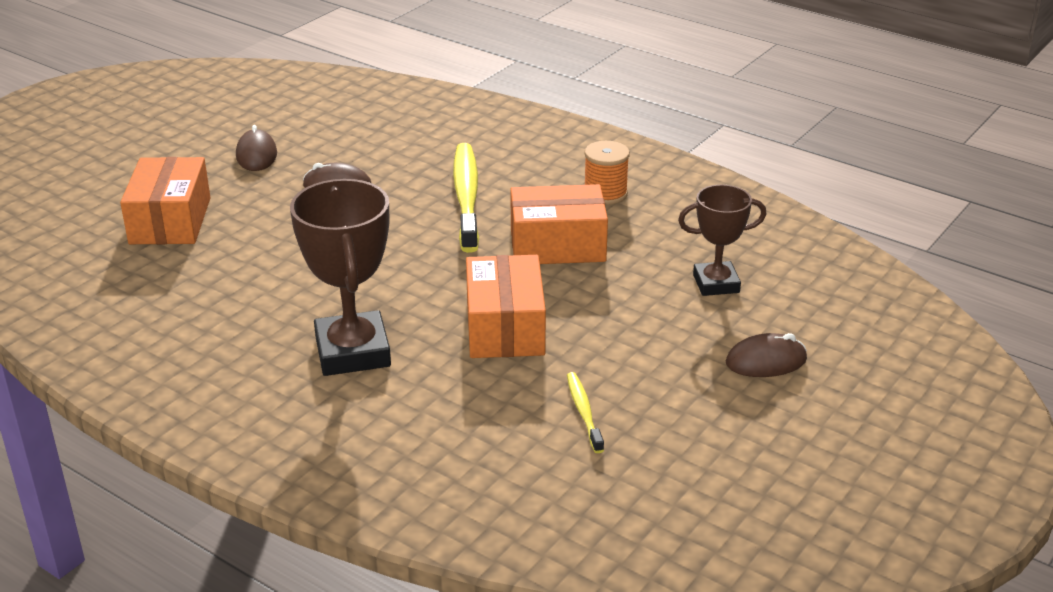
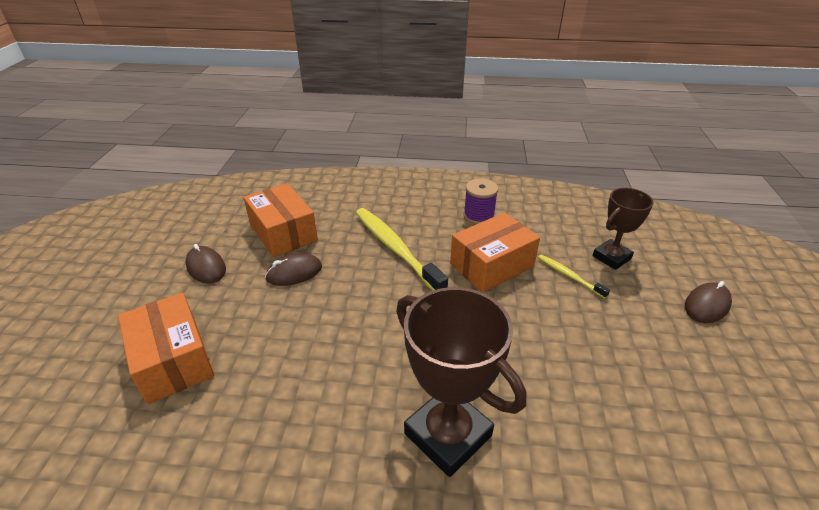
camera: 30 degrees left, 5 degrees up
orange box [466,255,546,358] -> orange box moved to [243,183,318,257]
yellow toothbrush [567,372,604,453] -> yellow toothbrush moved to [538,255,610,299]
orange spool [584,141,630,205] -> purple spool [463,178,498,224]

